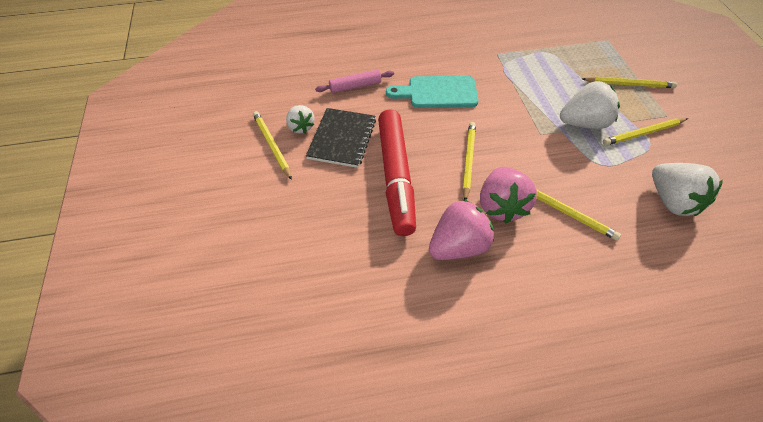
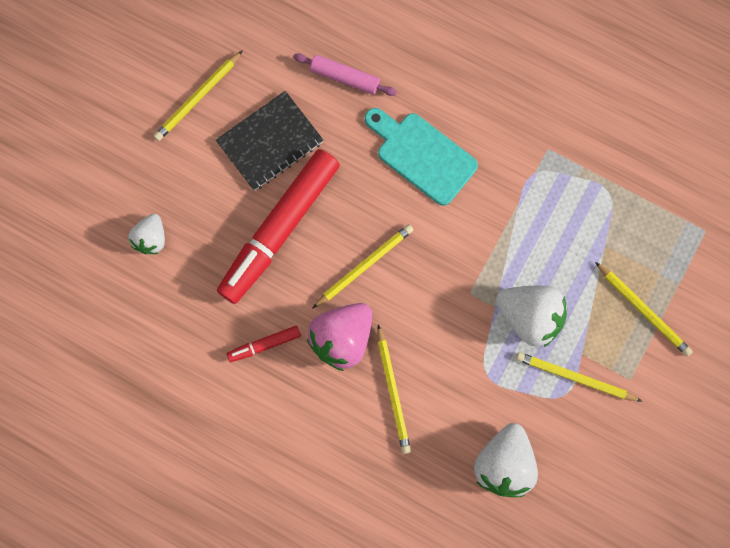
camera: 40 degrees right, 25 degrees up
yellow pencil [253,111,292,180] -> yellow pencil turned 150 degrees counterclockwise [154,50,243,141]
white strawberry [286,105,315,133] -> white strawberry moved to [129,214,165,254]
pink strawberry [429,199,494,260] -> red marker [227,326,301,362]

